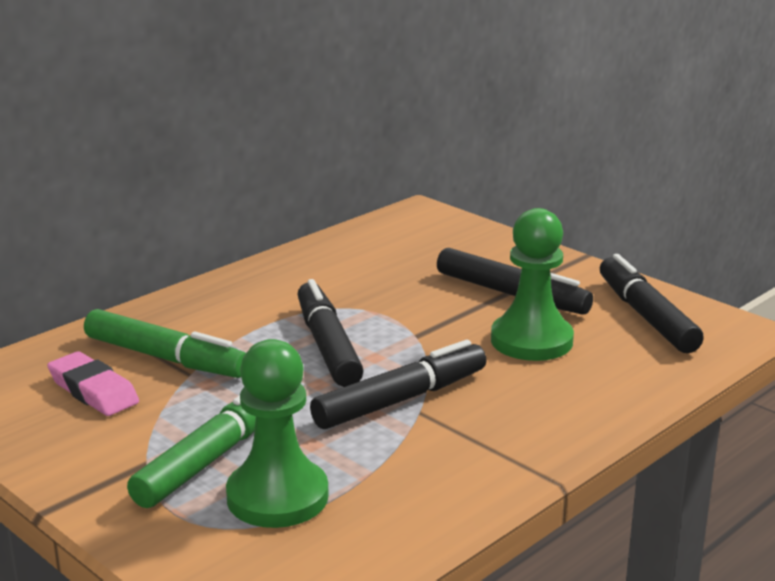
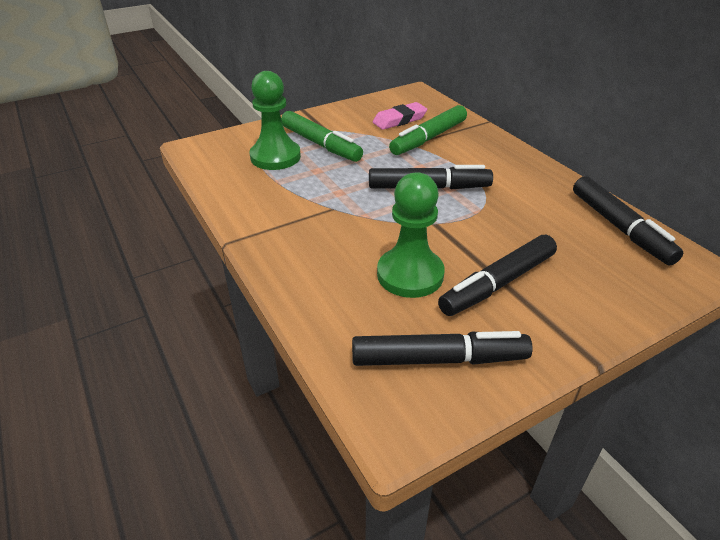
camera: 105 degrees right, 15 degrees up
black marker [310,340,486,429] -> black marker moved to [573,176,683,265]

